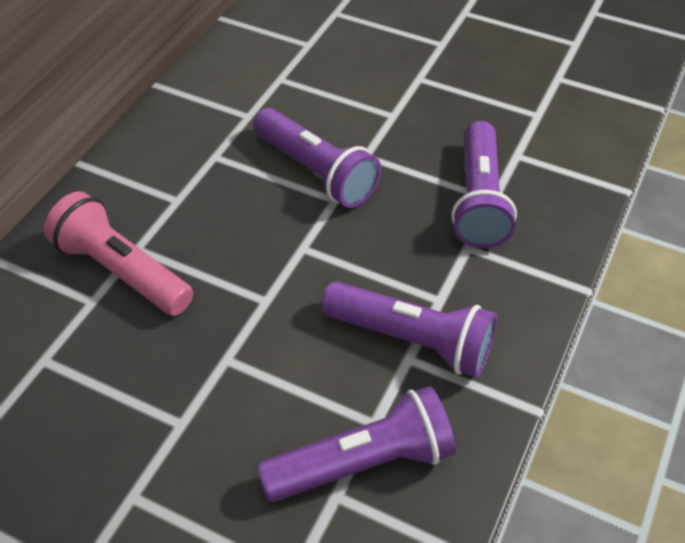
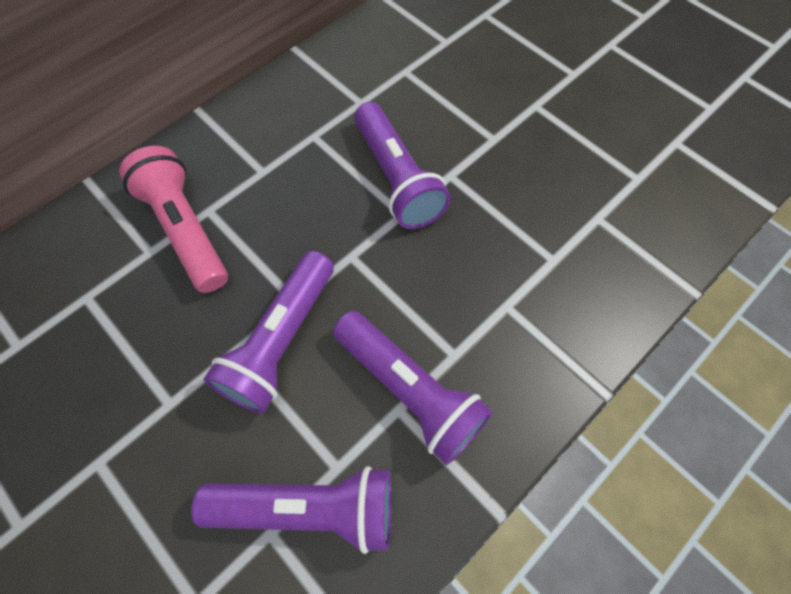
camera: 20 degrees right, 15 degrees up
purple flashlight [451,121,517,248] -> purple flashlight moved to [204,251,334,414]

